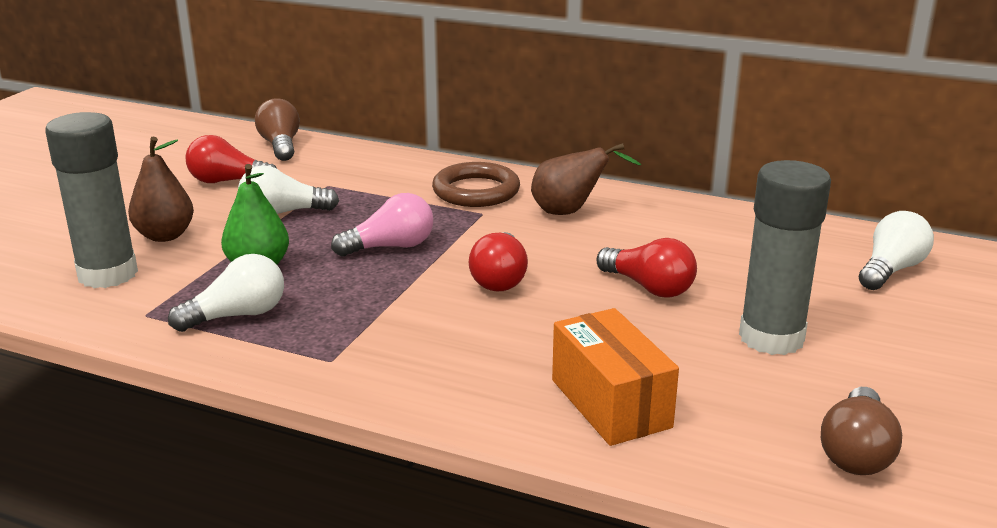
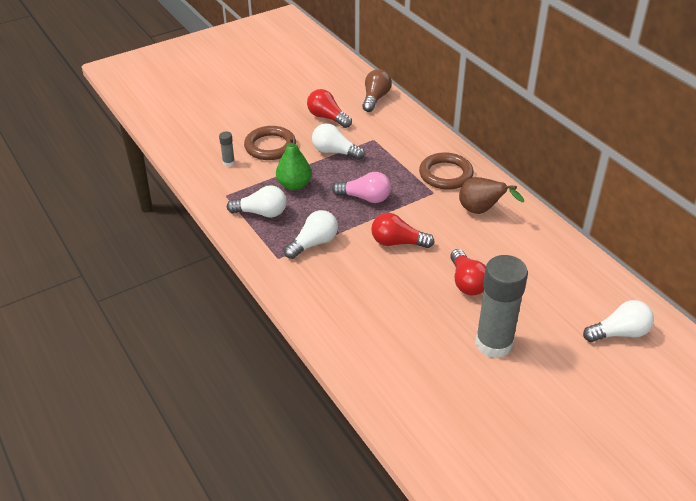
camera: 35 degrees right, 15 degrees up
grey glue stick [45,112,138,288] -> grey glue stick [219,131,235,167], size x0.41
brown pear [128,137,194,242] -> brown ring [244,126,296,160]
red light bulb [469,232,528,292] -> red light bulb turned 60 degrees clockwise [371,213,435,248]
orange box [552,308,679,446] -> none
brown light bulb [821,387,902,475] -> none
none -> white light bulb [284,210,338,259]

